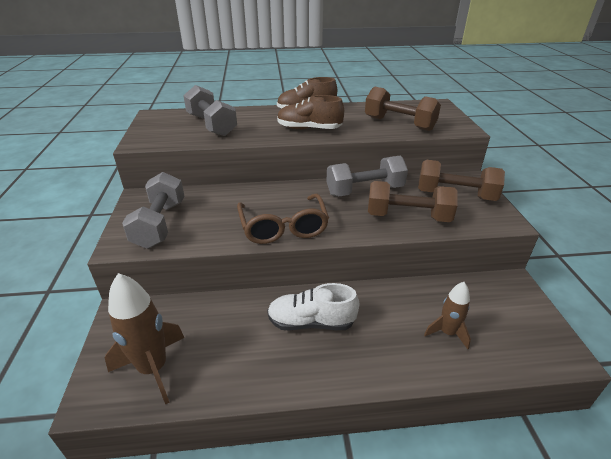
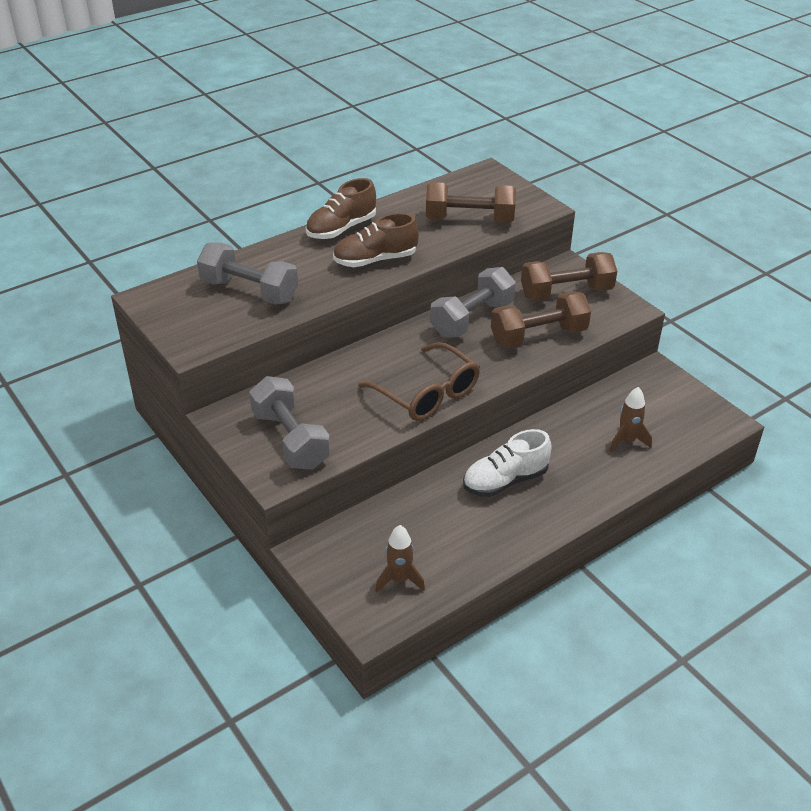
camera: 30 degrees left, 5 degrees up
brown rocket [104,273,184,405] -> brown rocket [375,525,425,593], size x0.60

